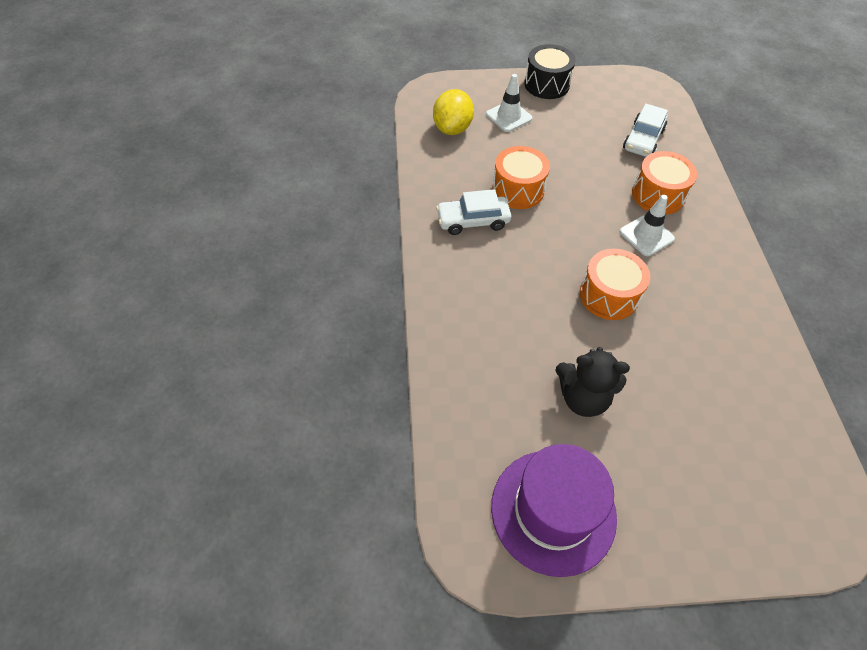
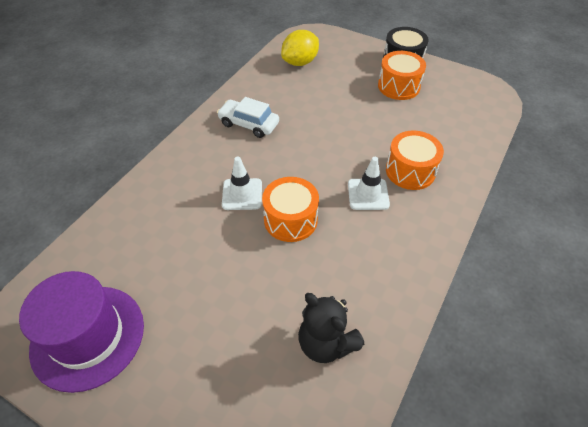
camera: 35 degrees right, 5 degrees down
white traffic cone [486,74,532,132] -> white traffic cone moved to [222,157,262,210]
orange drum [492,146,550,209] -> orange drum moved to [378,51,426,100]
black teddy bear [555,347,630,417] -> black teddy bear moved to [298,293,364,363]
white car [623,104,668,157] -> none

